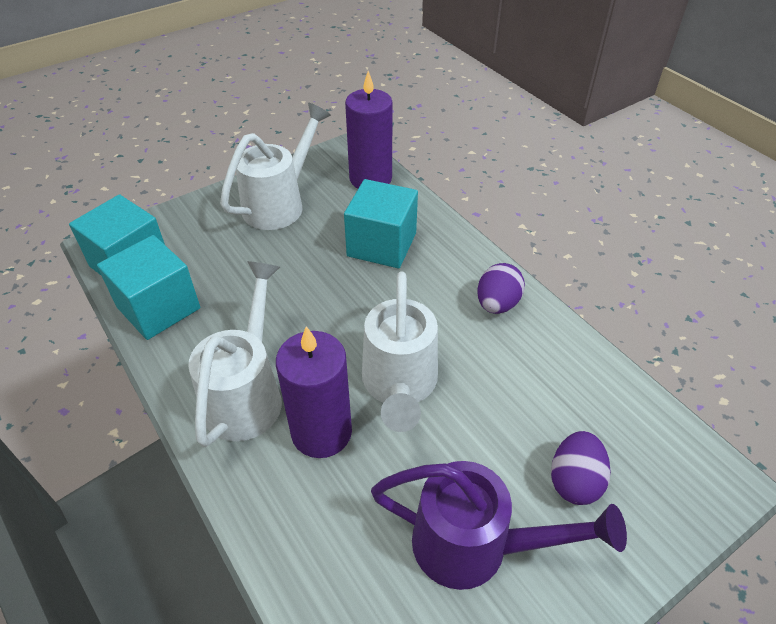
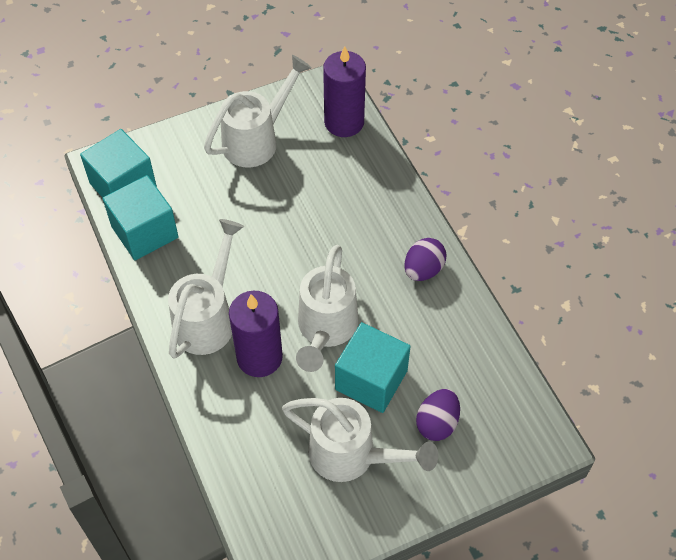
camera: 10 degrees right, 10 degrees up
turquoise cube [344,179,418,268] -> turquoise cube moved to [335,322,411,413]
purple watering can [371,461,627,590] -> white watering can [282,398,438,482]

